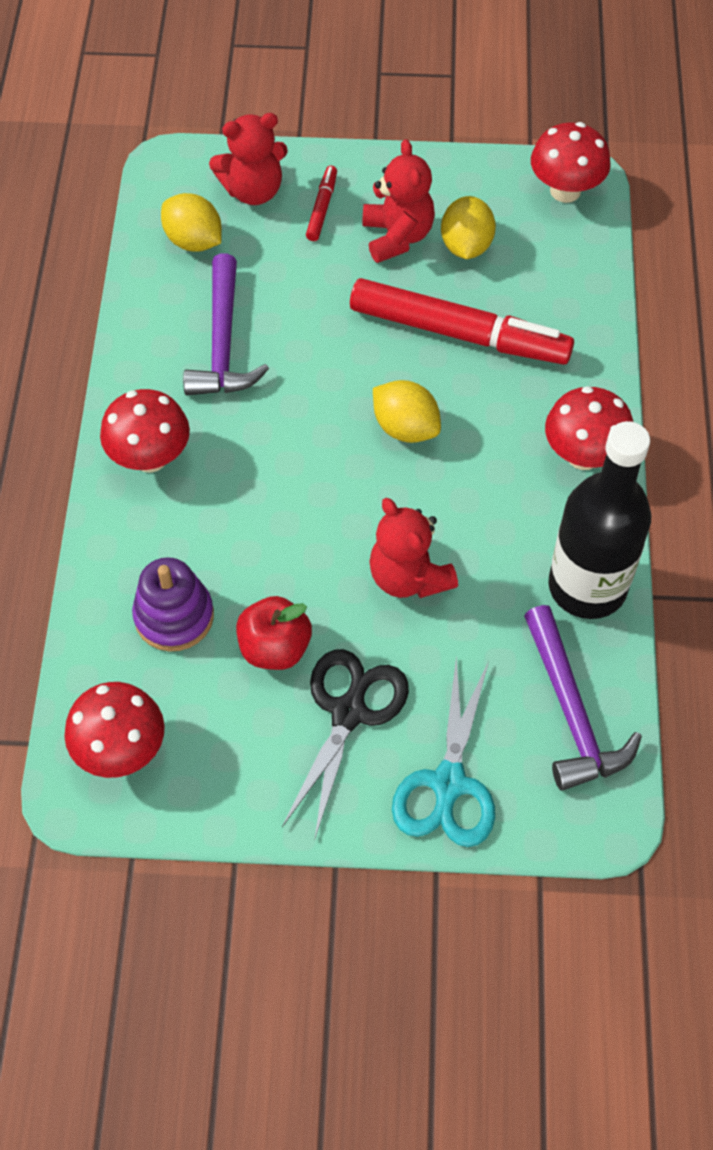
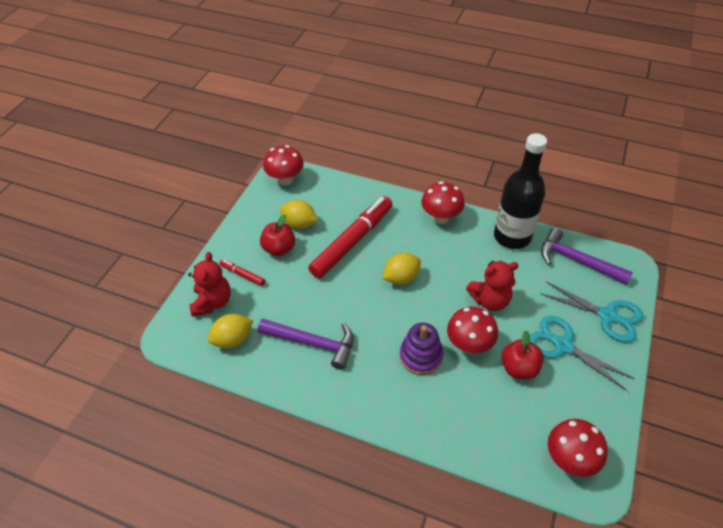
camera: 70 degrees left, 10 degrees down
red mushroom [100,389,190,473] -> red mushroom moved to [447,307,498,353]
purple stacking toy [132,557,214,652] -> purple stacking toy moved to [400,323,443,375]
black scissors [282,649,409,838] -> turquoise scissors [530,316,635,391]
red teddy bear [362,139,435,263] -> red apple [260,215,295,256]
purple hammer [524,605,642,791] -> purple hammer turned 150 degrees counterclockwise [541,228,633,285]

